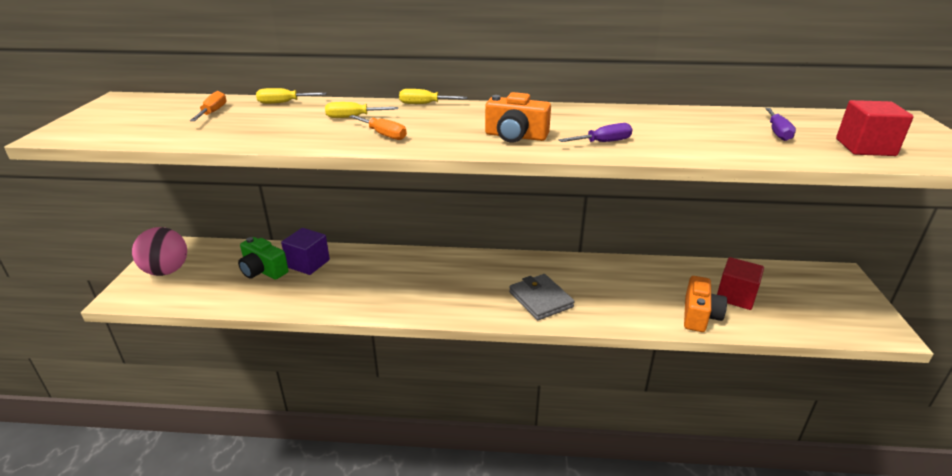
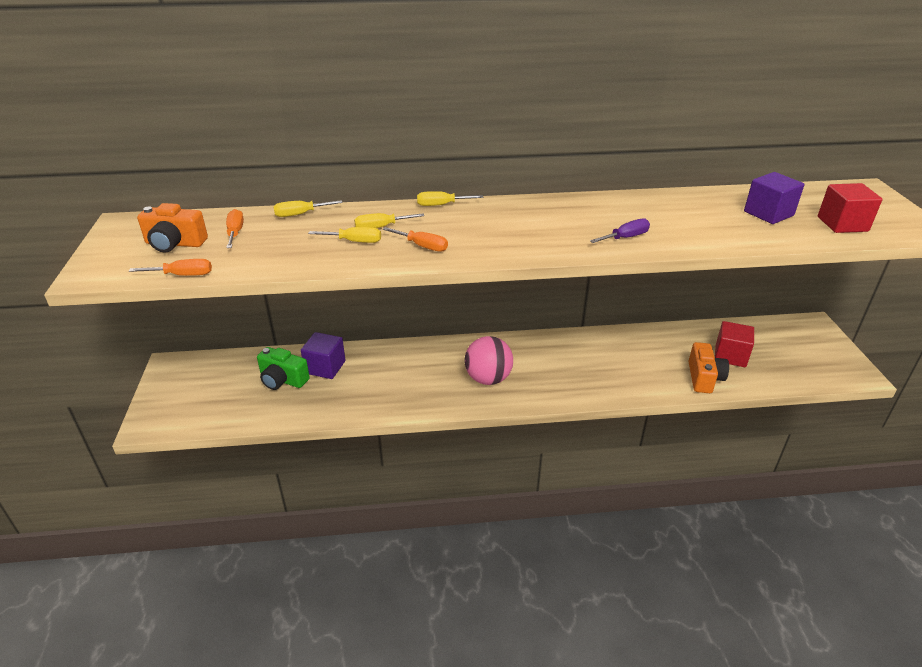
camera: 10 degrees left, 5 degrees up
pink ball [132,227,187,276] -> pink ball moved to [464,336,513,385]
orange camera [485,92,551,143] -> orange camera moved to [137,203,208,252]
grey wallet [509,274,575,320] -> none
purple screwdriver [765,108,796,141] -> purple cube [744,172,804,224]
none -> orange screwdriver [129,259,212,276]
none -> yellow screwdriver [308,227,381,243]

